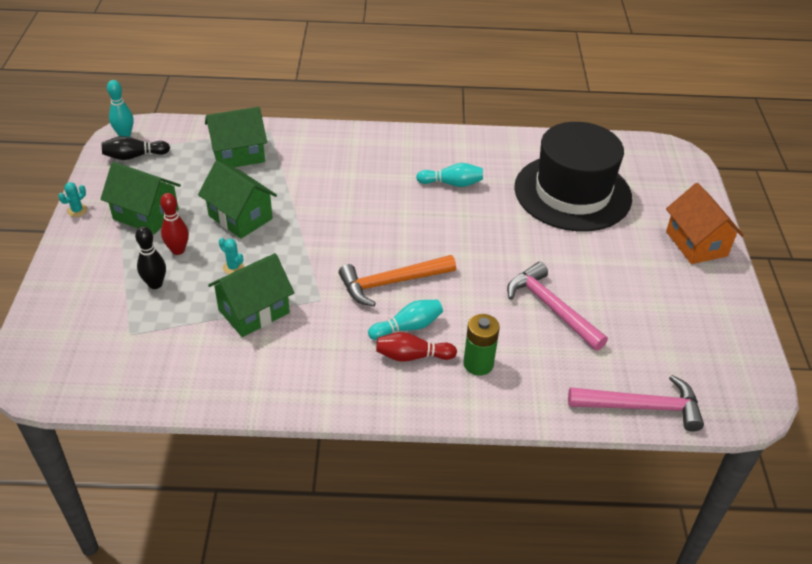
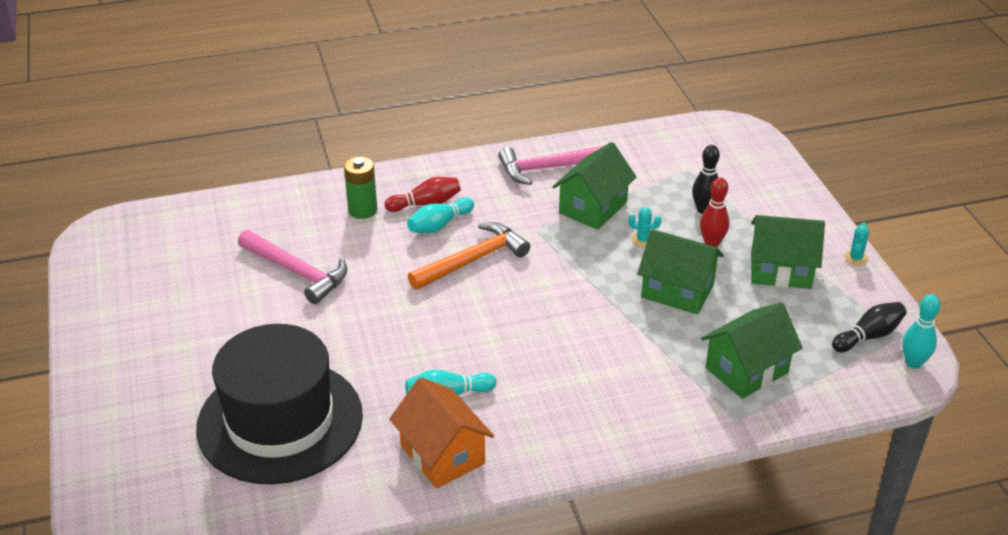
camera: 165 degrees right, 5 degrees down
pink hammer [568,375,704,432] -> pink hammer moved to [498,146,603,185]
orange house [666,183,744,264] -> orange house moved to [389,377,494,489]

